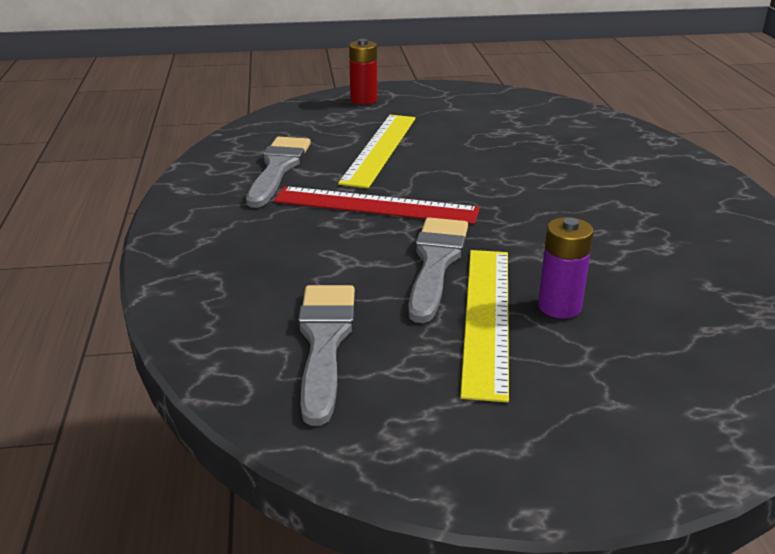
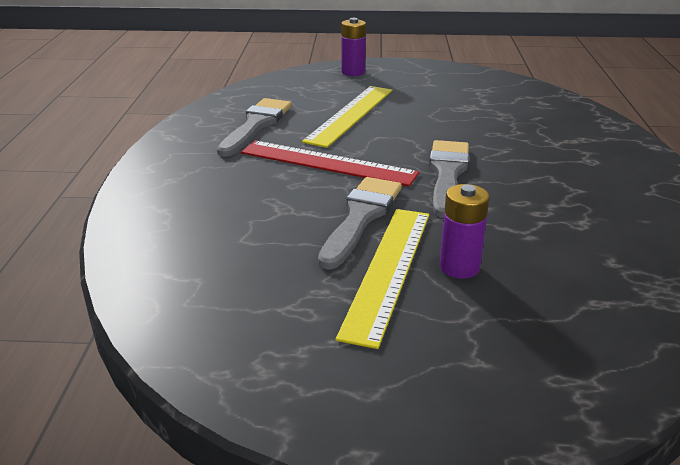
camera: 10 degrees right, 0 degrees up
grey brush [298,285,355,426] -> grey brush moved to [429,140,469,218]
red battery [349,39,377,105] -> purple battery [341,18,366,76]

